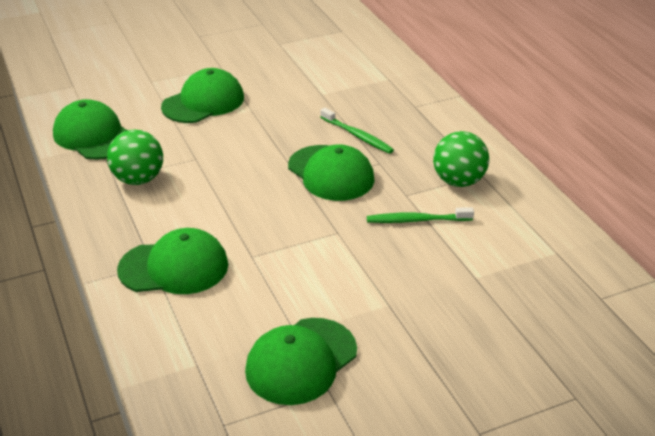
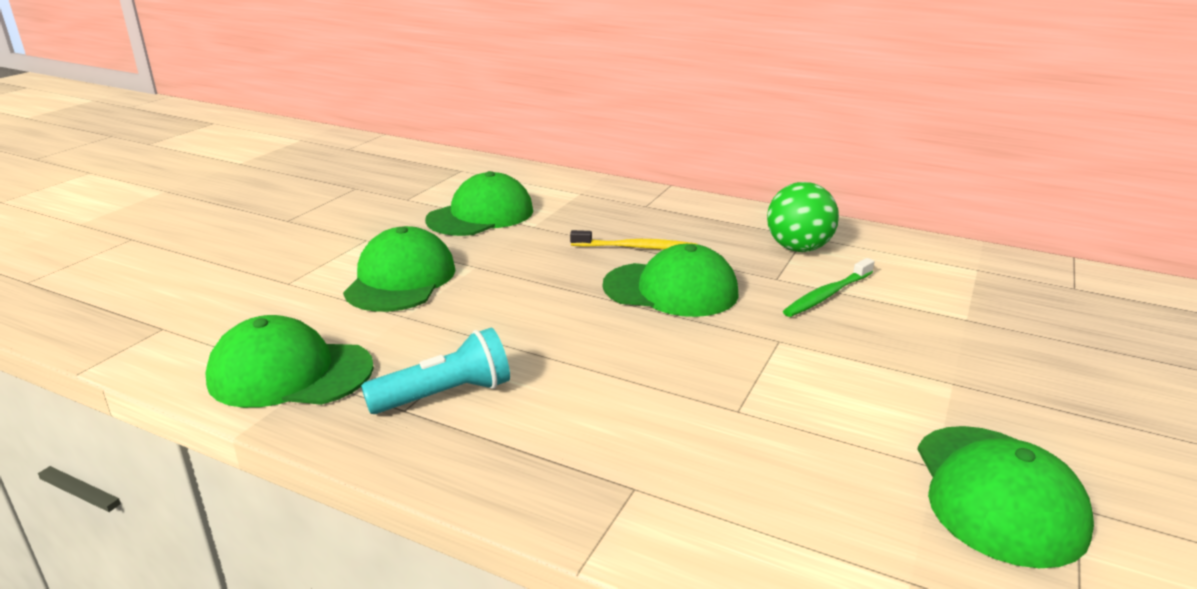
camera: 40 degrees left, 10 degrees down
green ball [107,130,163,185] -> turquoise flashlight [361,327,510,414]
green cap [117,228,228,294] -> green cap moved to [425,171,533,236]
green toothbrush [321,108,394,154] -> yellow toothbrush [570,230,697,250]

